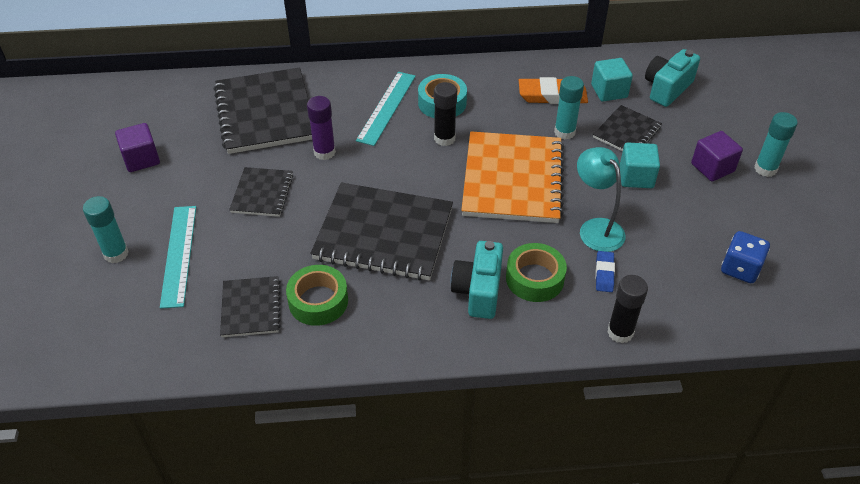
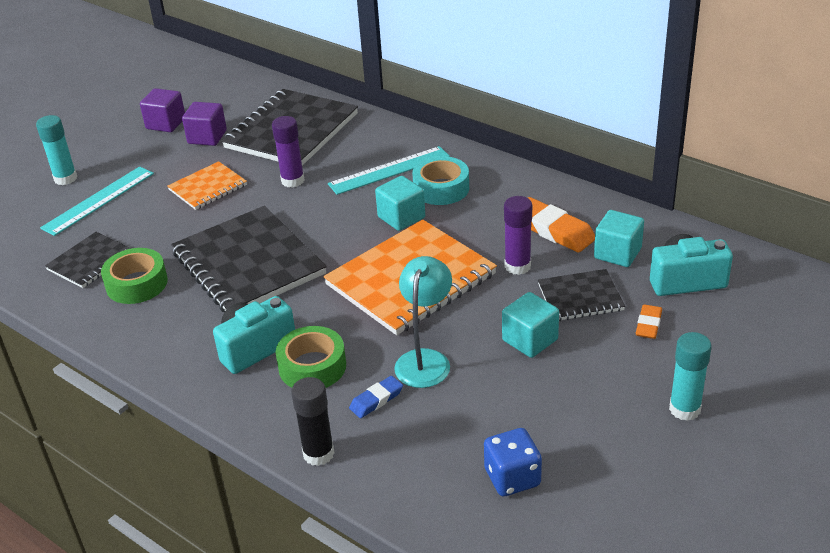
camera: 45 degrees right, 10 degrees down
black notebook [229,167,293,217] -> orange notebook [168,161,247,210]
black glue stick [434,82,457,146] -> turquoise cube [375,176,425,231]
turquoise glue stick [554,76,584,140] -> purple glue stick [504,196,532,275]
purple cube [691,131,743,182] -> purple cube moved to [182,102,227,146]
none -> orange eraser [636,305,662,339]

